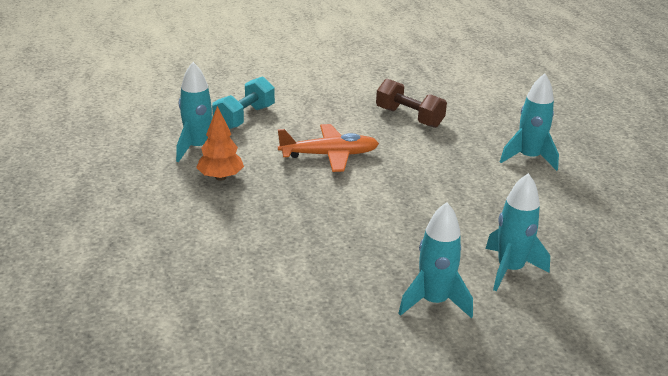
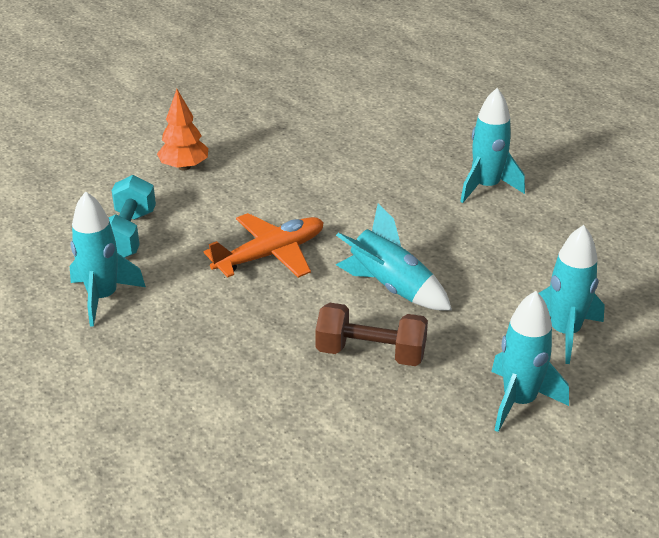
camera: 25 degrees left, 5 degrees up
orange tree [196,106,244,181] -> orange tree moved to [157,89,208,171]
brown dumbbell [376,79,447,128] -> brown dumbbell moved to [315,303,428,366]
none -> turquoise rocket [336,204,452,310]

